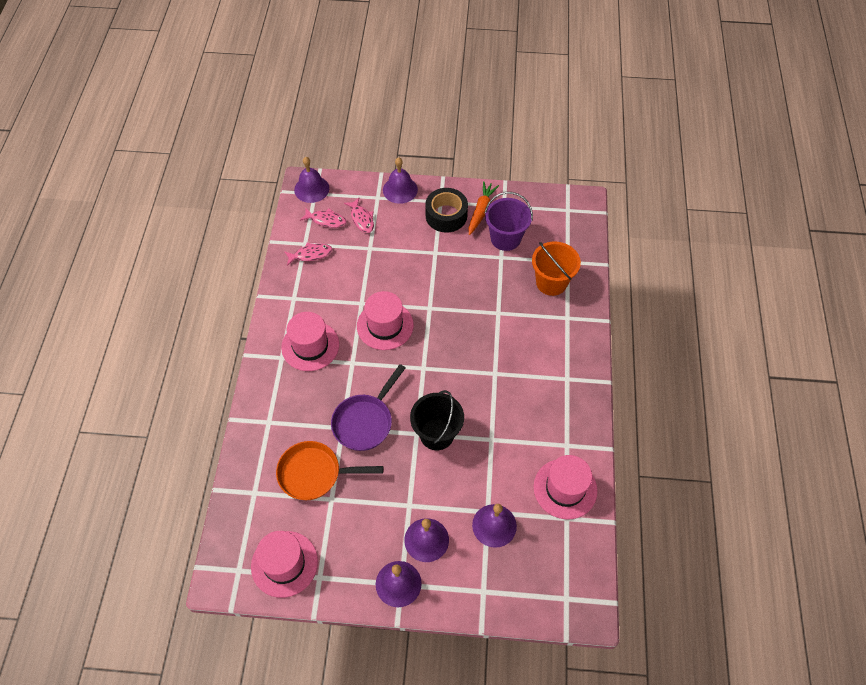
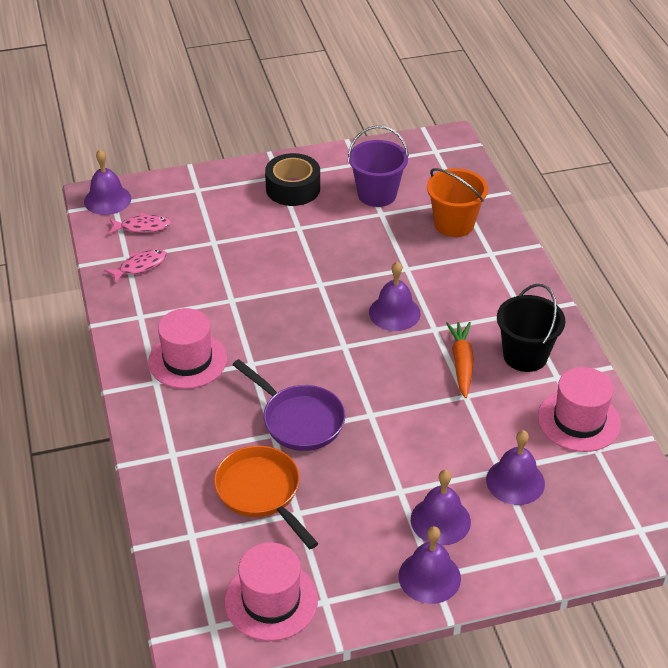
camera: 20 degrees left, 15 degrees down
orange pan [276,441,383,500] -> orange pan turned 75 degrees clockwise [214,446,318,549]
purple pan [331,364,405,451] -> purple pan turned 60 degrees counterclockwise [233,359,346,451]
pink fish [344,198,374,233] -> none
pink hat [357,291,414,350] -> none
purple bell [383,157,418,204] -> purple bell moved to [369,262,421,331]
black bucket [410,390,464,450] -> black bucket moved to [497,284,565,372]
orange carrot [469,181,499,235] -> orange carrot moved to [446,322,474,398]

